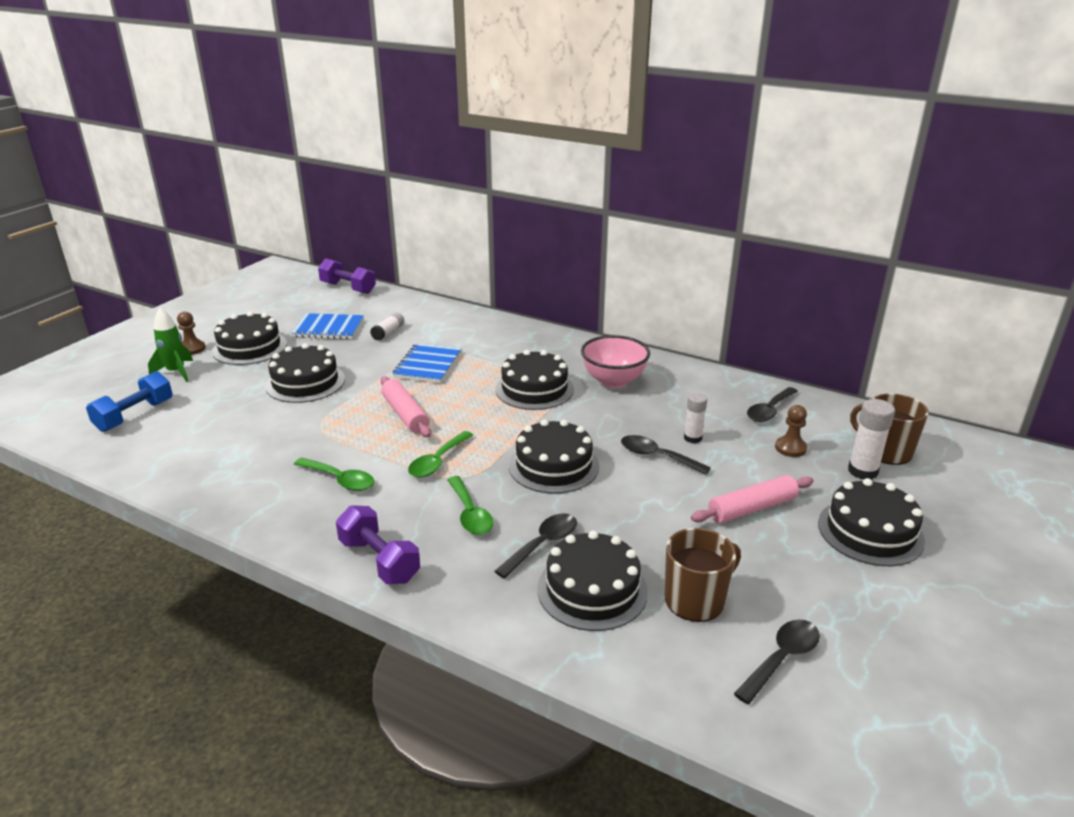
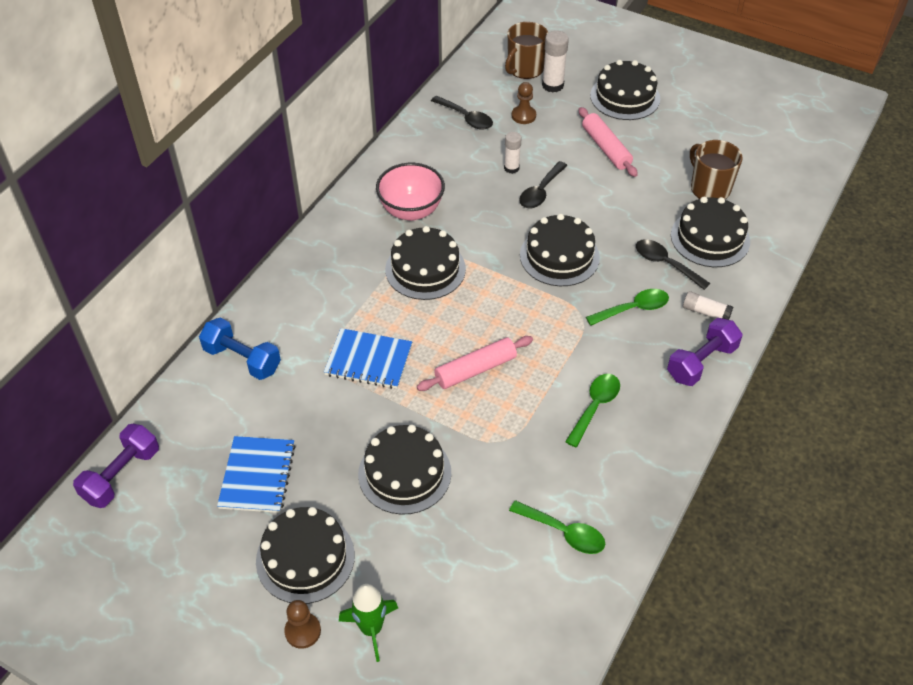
camera: 90 degrees left, 20 degrees up
blue dumbbell [86,371,173,432] -> blue dumbbell moved to [199,318,281,380]
white glue stick [370,312,404,341] -> white glue stick moved to [683,291,733,320]
green spoon [408,431,473,478] -> green spoon moved to [509,500,605,554]
black spoon [734,619,820,704] -> none

